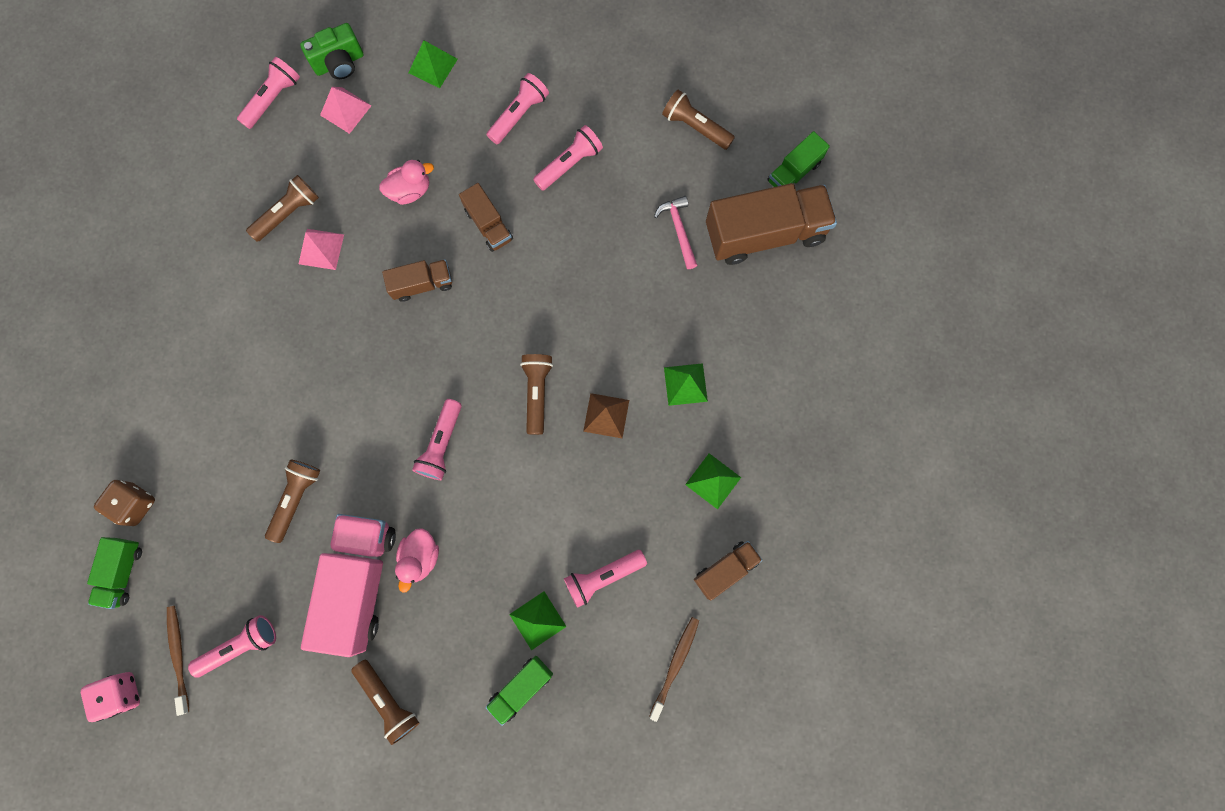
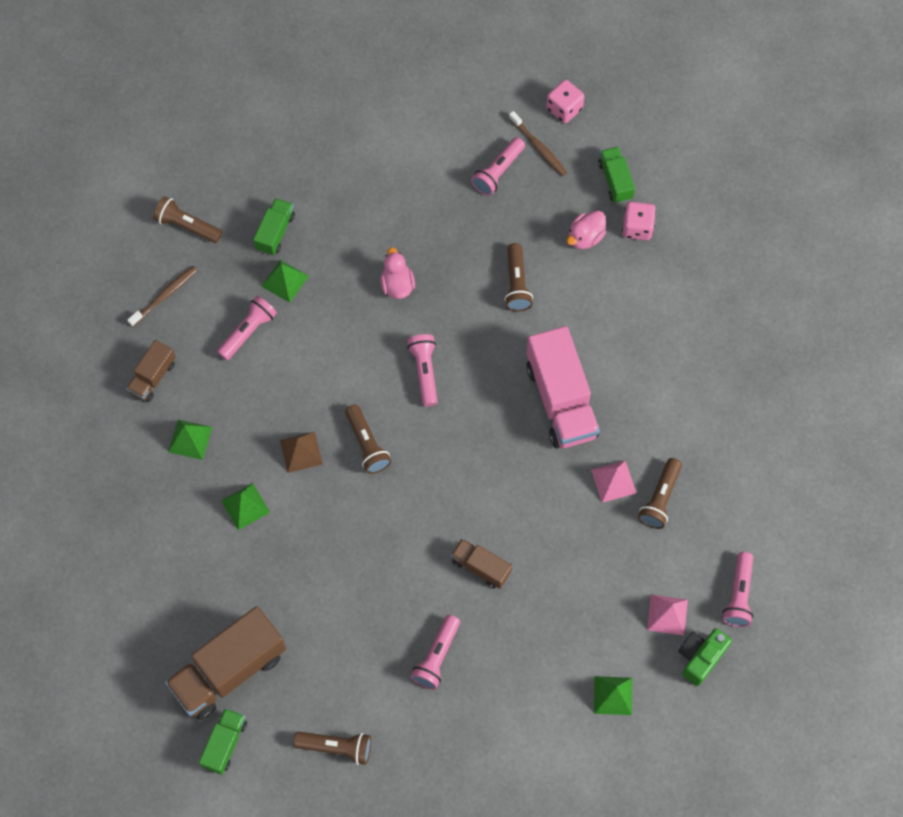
camera: 155 degrees right, 10 degrees down
brown dice [94,480,155,526] -> pink dice [622,202,656,240]
pink truck [301,514,396,657] -> pink truck moved to [526,326,600,449]
brown flashlight [351,660,419,745] -> brown flashlight moved to [153,196,222,243]
pink duck [379,160,434,205] -> pink duck moved to [567,211,606,249]
brown truck [382,260,452,302] -> none
pink flashlight [486,73,549,144] -> none
brown toothbrush [649,617,699,722] -> brown toothbrush turned 135 degrees counterclockwise [127,266,197,327]
pink hammer [654,196,697,269] -> none

